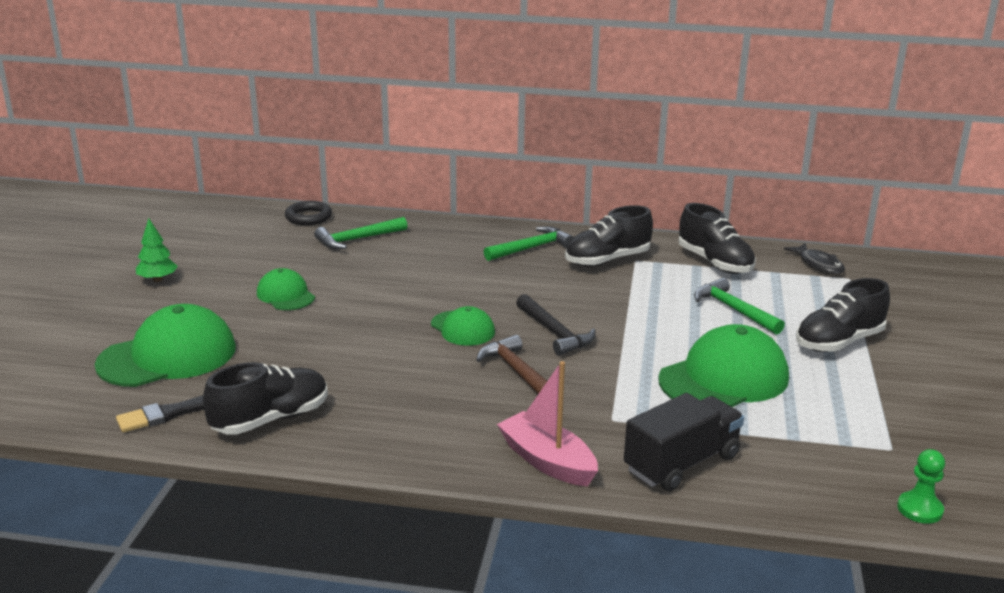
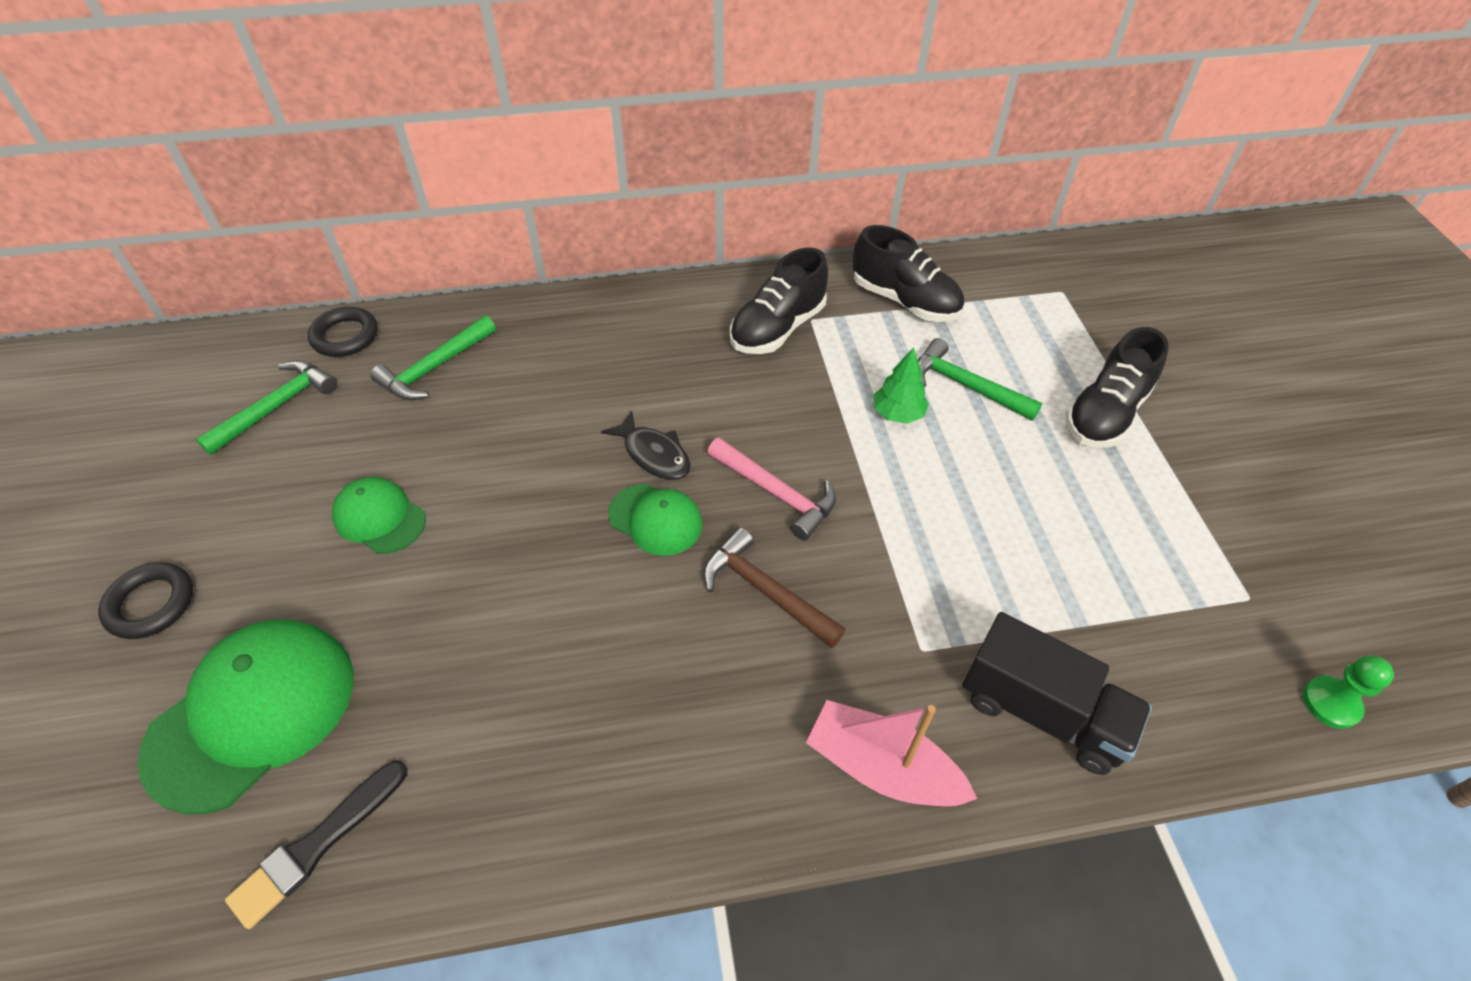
camera: 20 degrees left, 25 degrees up
green tree [136,218,178,282] -> green tree moved to [874,347,929,424]
black shoe [203,362,328,435] -> none
green hammer [484,226,573,261] -> green hammer moved to [196,360,337,455]
black hammer [516,294,596,356] -> pink hammer [707,438,836,541]
black truck [624,393,744,491] -> black truck turned 90 degrees clockwise [962,612,1152,775]
green cap [658,324,789,407] -> none
black fish [784,243,845,274] -> black fish moved to [601,411,691,480]
none -> black ring [98,562,193,639]

